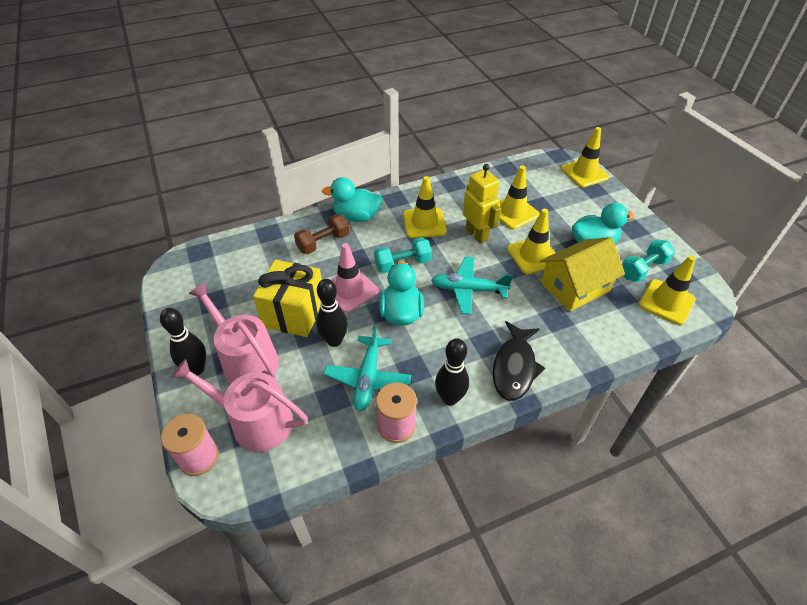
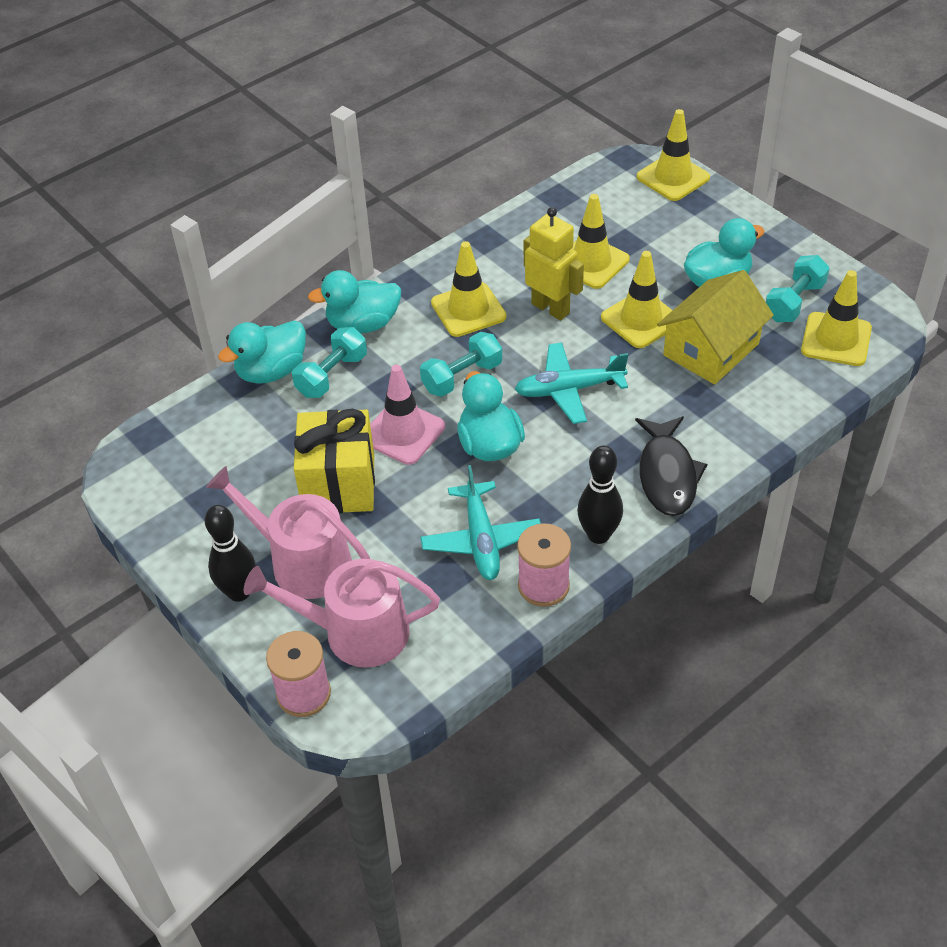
camera: 15 degrees left, 0 degrees up
brown dumbbell [294,214,350,254] -> turquoise dumbbell [292,327,367,398]
black bowling pin [316,279,348,347] -> none
none -> turquoise duck [218,321,306,384]

